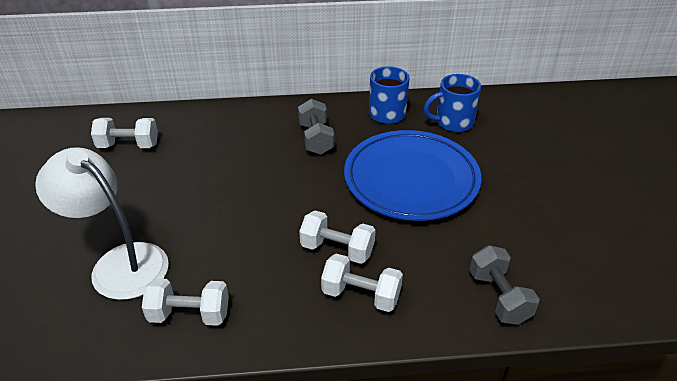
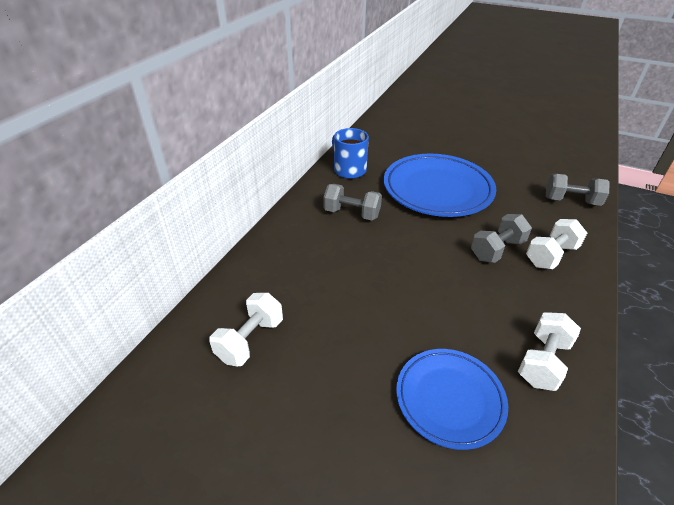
camera: 60 degrees left, 0 degrees up
white lamp [35,147,169,300] -> blue plate [396,349,508,450]
white dumbbell [299,211,375,264] -> grey dumbbell [471,214,532,263]
blue mug [424,74,481,132] -> none

